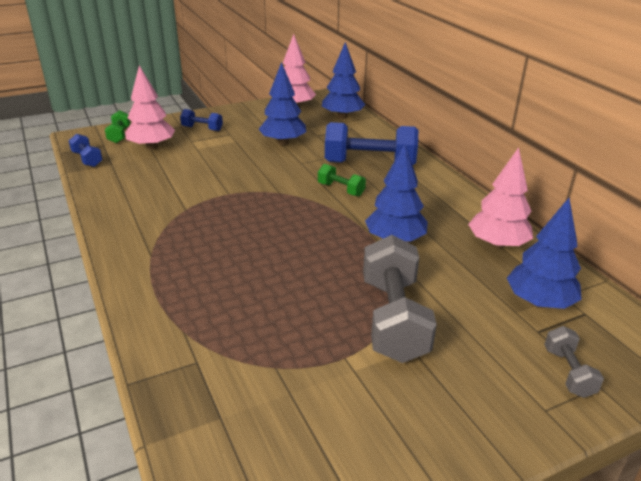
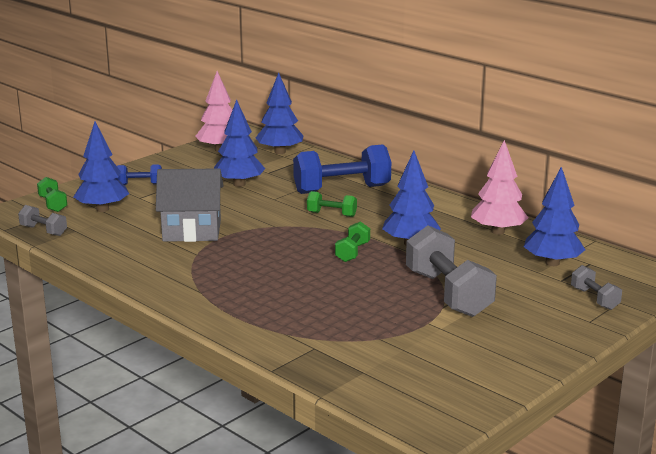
camera: 20 degrees left, 10 degrees down
blue dumbbell [69,134,103,167] -> grey dumbbell [18,205,67,236]
pink tree [125,65,175,150] -> blue tree [74,122,129,212]
none -> grey house [156,168,223,242]
none -> green dumbbell [335,221,370,262]

